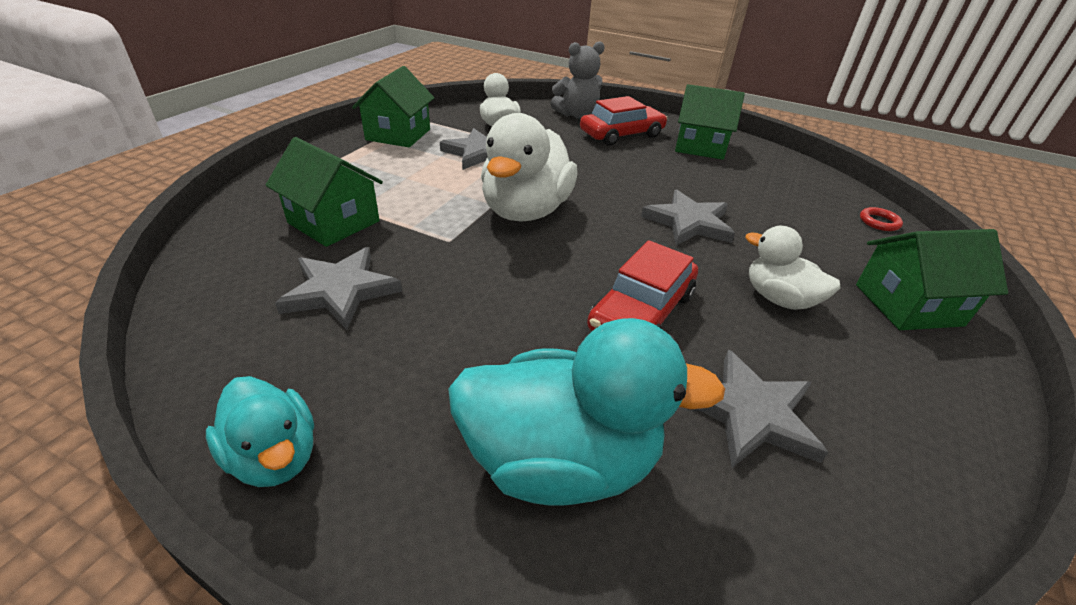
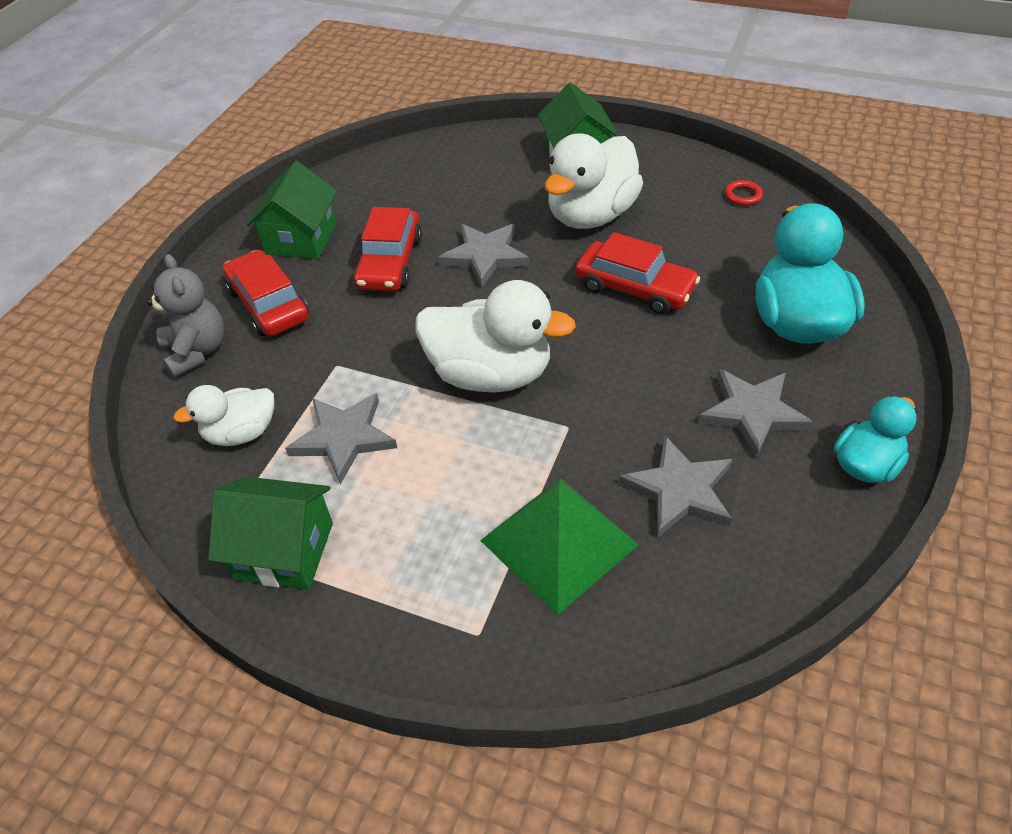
camera: 90 degrees left, 10 degrees up
green house [265,137,383,247] -> green pyramid [480,478,639,615]
grey star [697,349,829,468] -> grey star moved to [698,369,813,458]
white duck [745,226,841,310] -> white duck [545,133,643,229], size x1.73
red ring [860,207,903,231] -> red ring moved to [725,180,763,206]
none -> red car [354,207,422,291]

